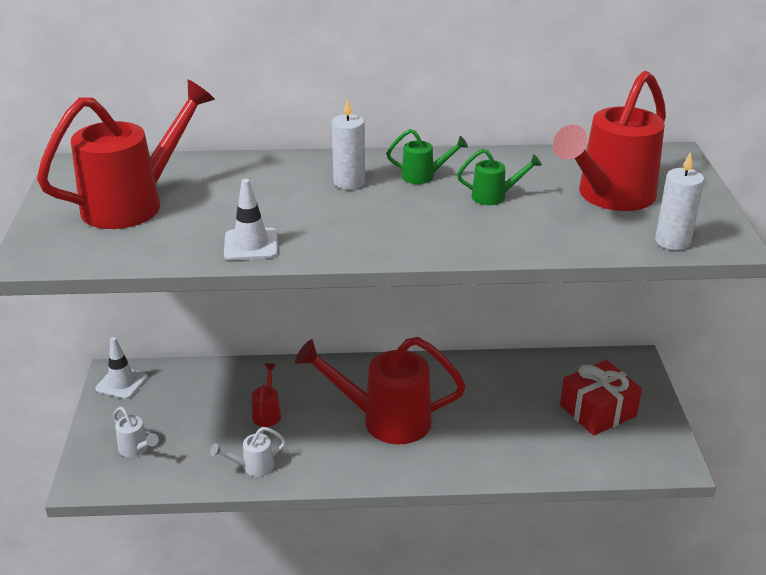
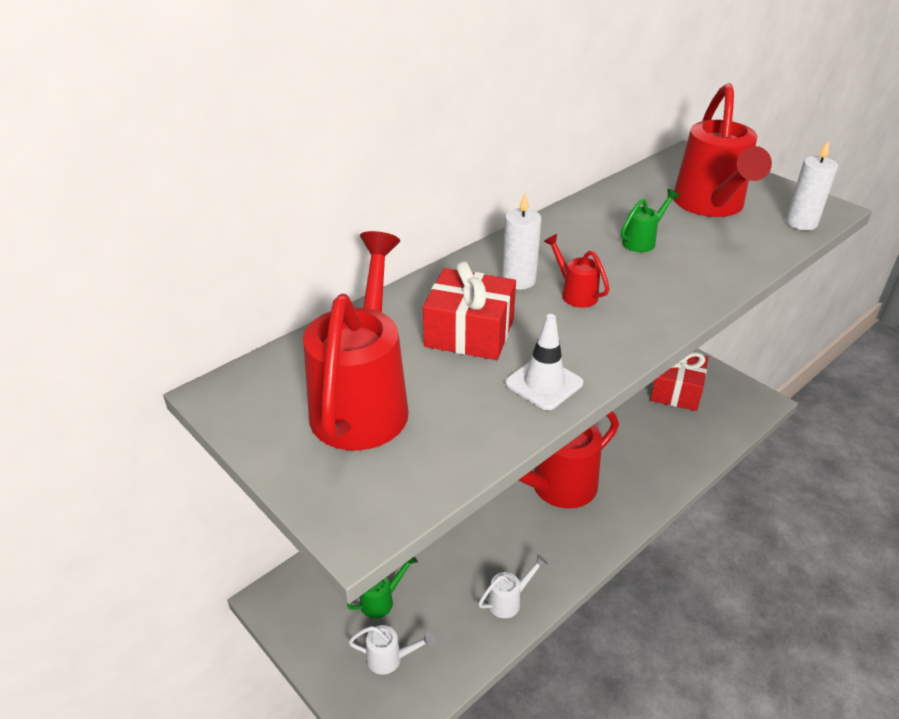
camera: 40 degrees left, 5 degrees up
white traffic cone [95,337,148,399] -> none
white watering can [210,427,286,477] -> white watering can turned 150 degrees counterclockwise [478,554,548,618]
red watering can [252,363,281,427] -> red watering can moved to [544,234,610,308]
green watering can [386,129,468,184] -> green watering can moved to [347,557,418,619]
none -> red gift [423,261,516,360]

